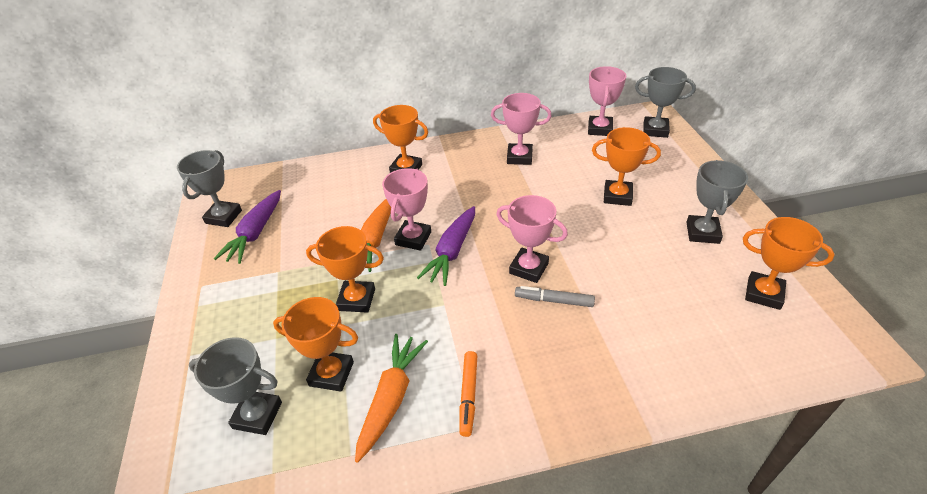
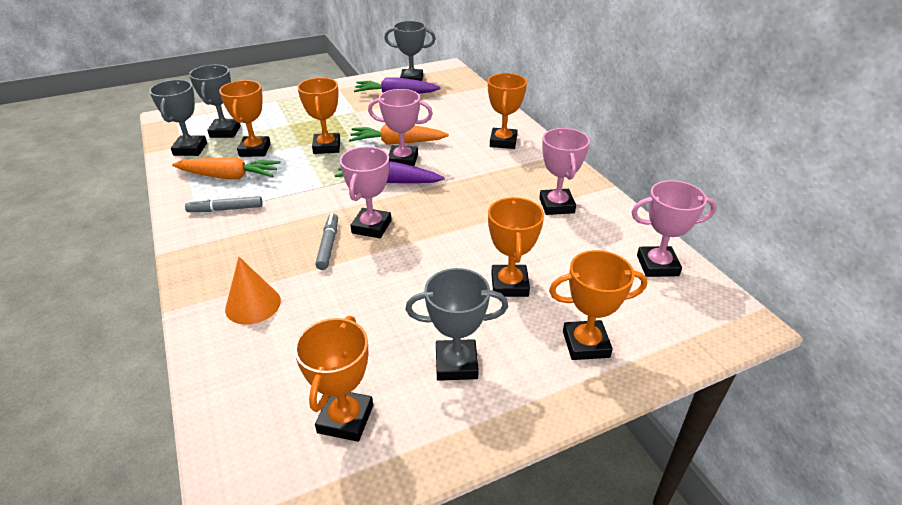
camera: 75 degrees right, 5 degrees down
orange marker [459,351,477,437] -> grey marker [185,196,263,212]
grey trophy [635,67,696,138] -> grey trophy moved to [149,80,207,156]
none -> orange cone [225,257,281,325]
none -> orange trophy [549,250,647,360]

